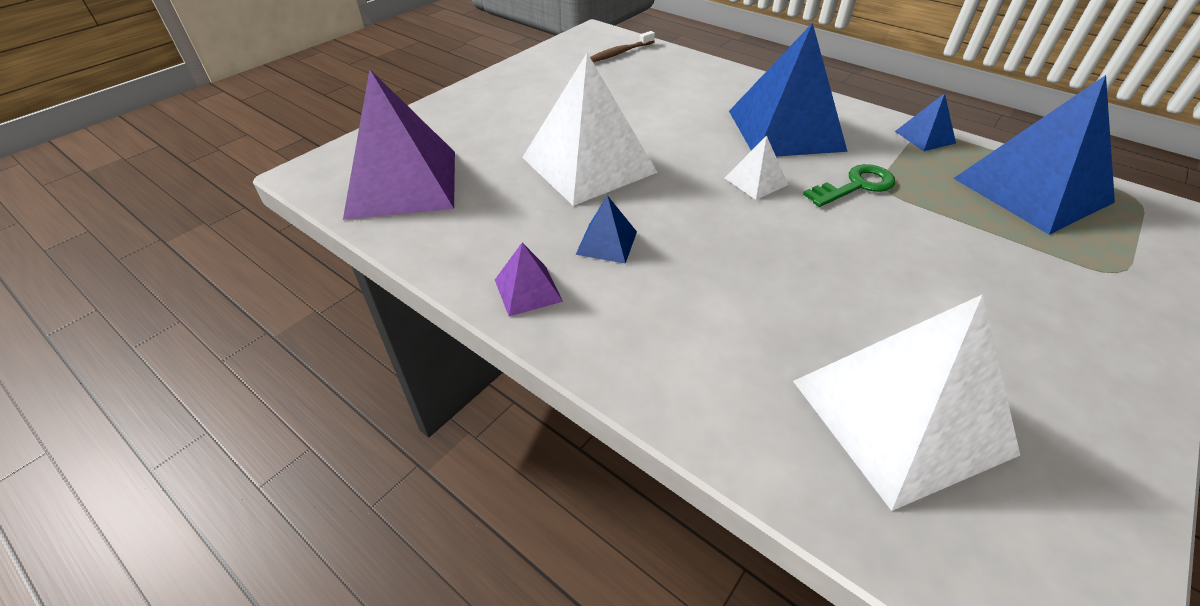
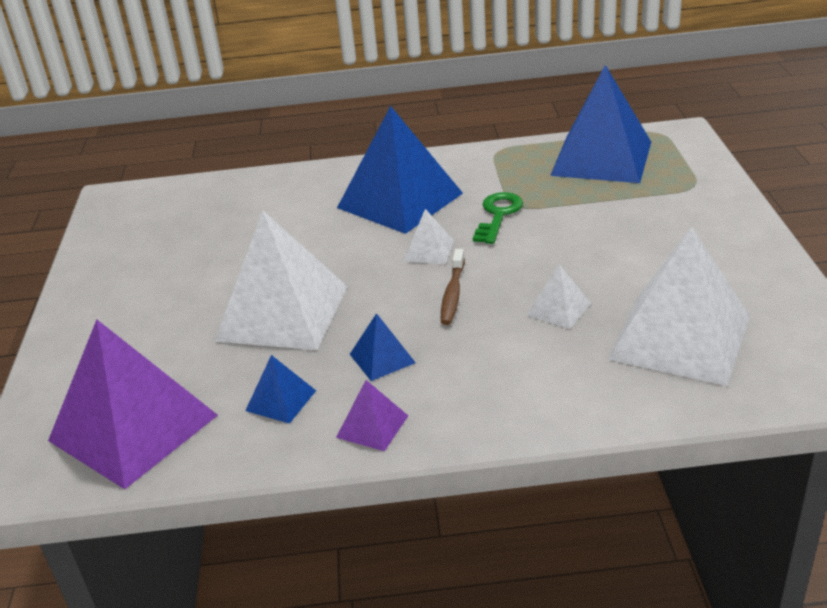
camera: 40 degrees left, 10 degrees down
brown toothbrush [590,31,655,62] -> brown toothbrush moved to [441,249,465,325]
blue pyramid [895,93,956,151] -> blue pyramid moved to [245,355,316,424]
none -> white pyramid [527,264,591,329]

